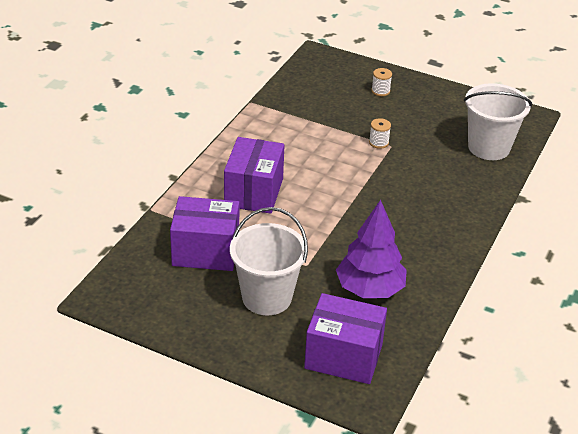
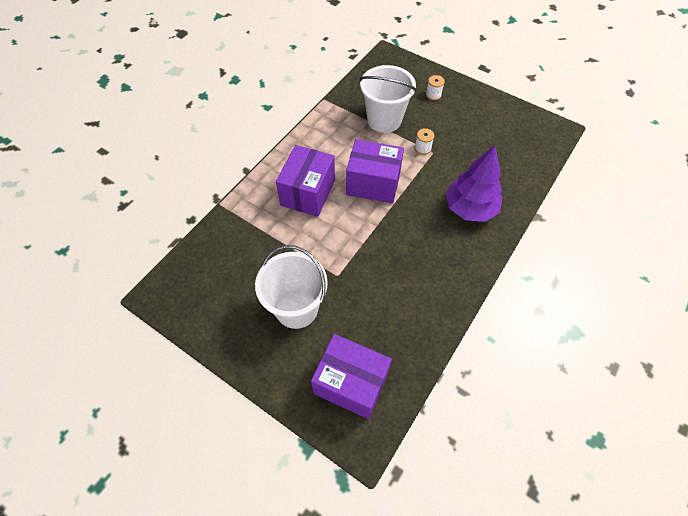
camera: 10 degrees right, 20 degrees up
purple box [170,196,239,271] -> purple box moved to [346,139,404,204]
purple tree [336,200,407,298] -> purple tree moved to [445,146,502,222]
white bucket [464,83,532,160] -> white bucket moved to [360,65,416,133]

